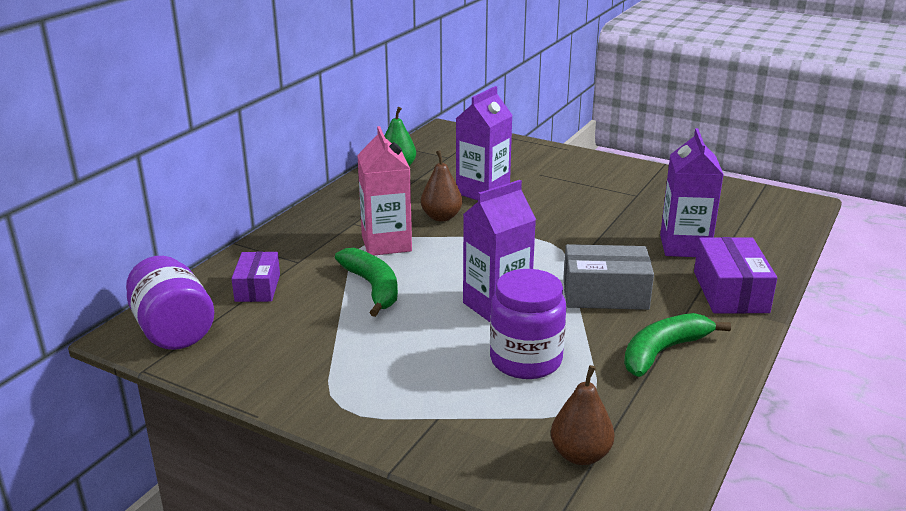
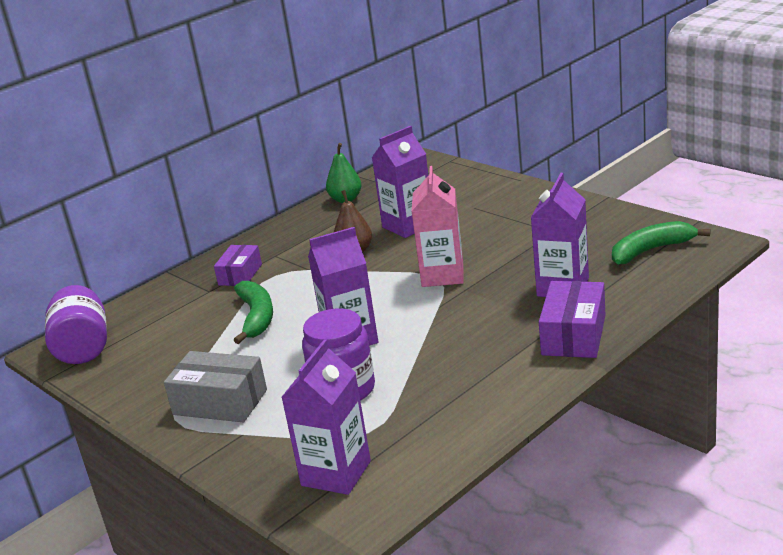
camera: 20 degrees right, 0 degrees up
purple box [231,252,280,302] -> purple box moved to [214,245,262,286]
pink carton [357,126,412,256] -> pink carton moved to [412,166,464,287]
brown pear [551,365,615,465] -> purple carton [281,339,371,495]
grey box [563,244,654,310] -> grey box moved to [164,351,267,422]
green banana [624,313,731,377] -> green banana moved to [612,221,710,265]

